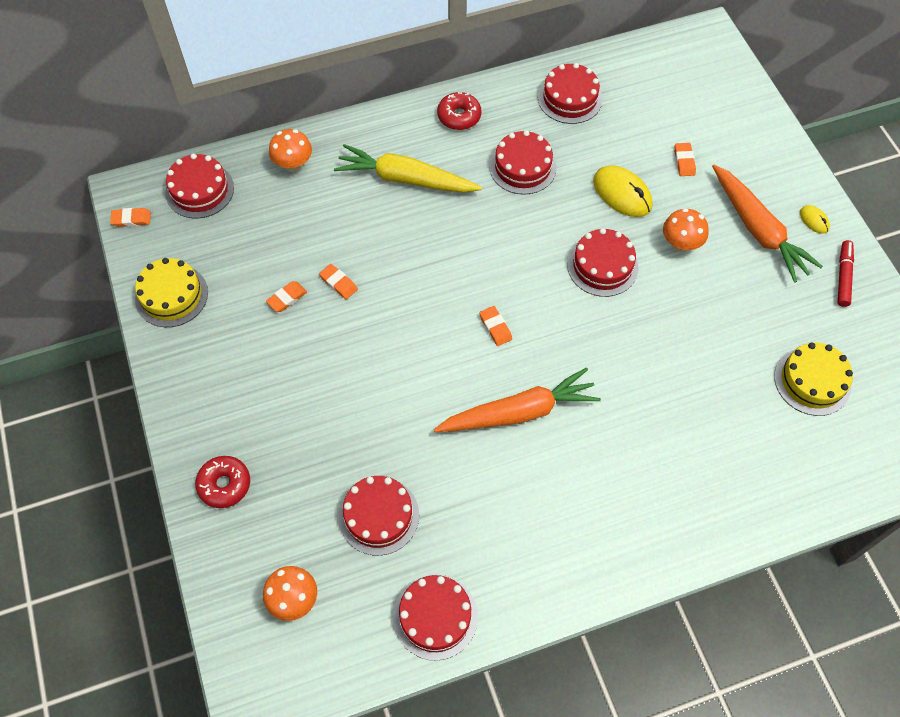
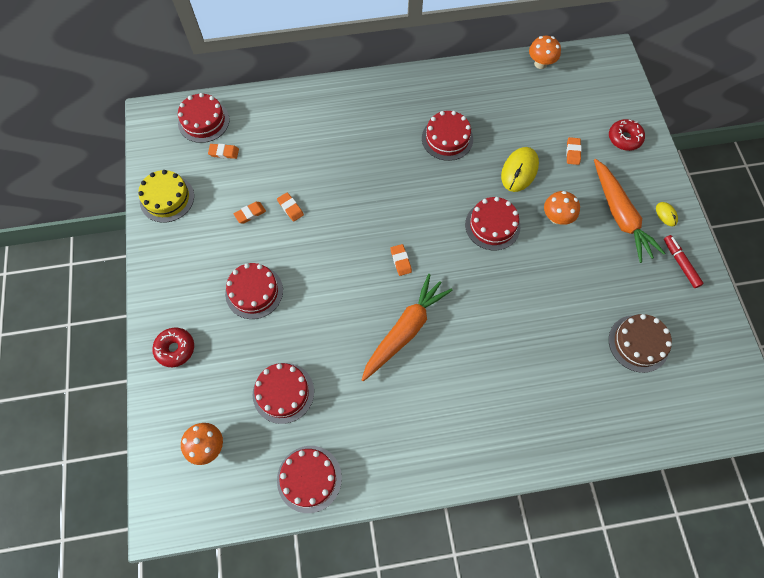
camera: 10 degrees right, 5 degrees up
orange eraser [110,208,151,227] -> orange eraser moved to [208,144,239,159]
orange mushroom [269,129,312,172] -> orange mushroom moved to [529,36,561,69]
yellow carrot [334,144,482,193] -> none
orange carrot [434,368,601,432] -> orange carrot turned 45 degrees counterclockwise [362,274,453,382]
red donut [437,92,481,130] -> red donut moved to [609,119,645,151]
red cake [538,63,602,124] -> red cake moved to [225,263,283,319]
yellow mouse [593,165,653,217] -> yellow mouse turned 60 degrees clockwise [501,147,539,192]
yellow cake [774,343,853,416] -> brown cake [609,314,672,373]
red marker [838,240,854,307] -> red marker turned 45 degrees counterclockwise [664,235,704,288]

